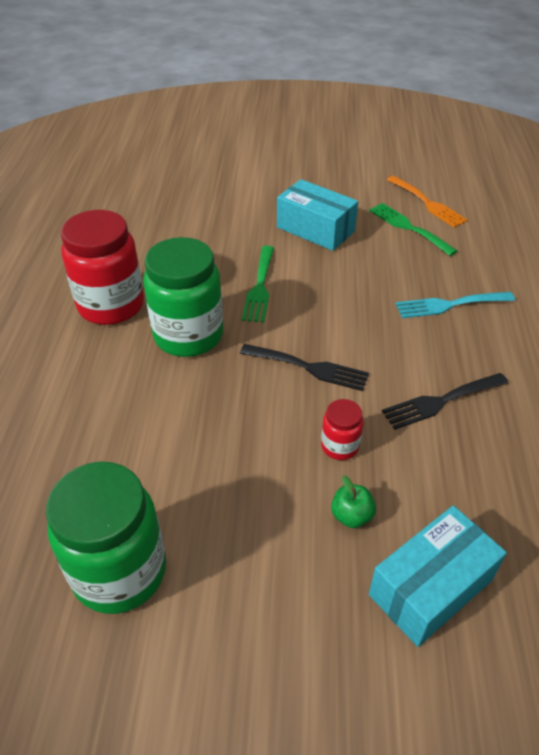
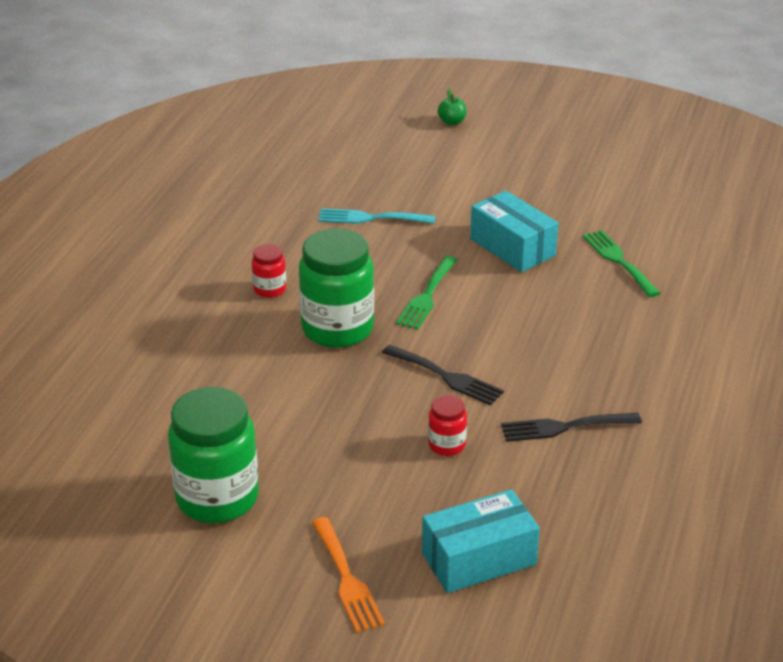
camera: 15 degrees right, 10 degrees down
red jar [61,210,144,325] -> red jar [252,244,286,298], size x0.47
green apple [331,475,376,528] -> green apple moved to [438,89,466,125]
orange fork [387,176,468,228] -> orange fork moved to [312,517,385,633]
turquoise fork [396,292,515,318] -> turquoise fork moved to [318,208,435,224]

